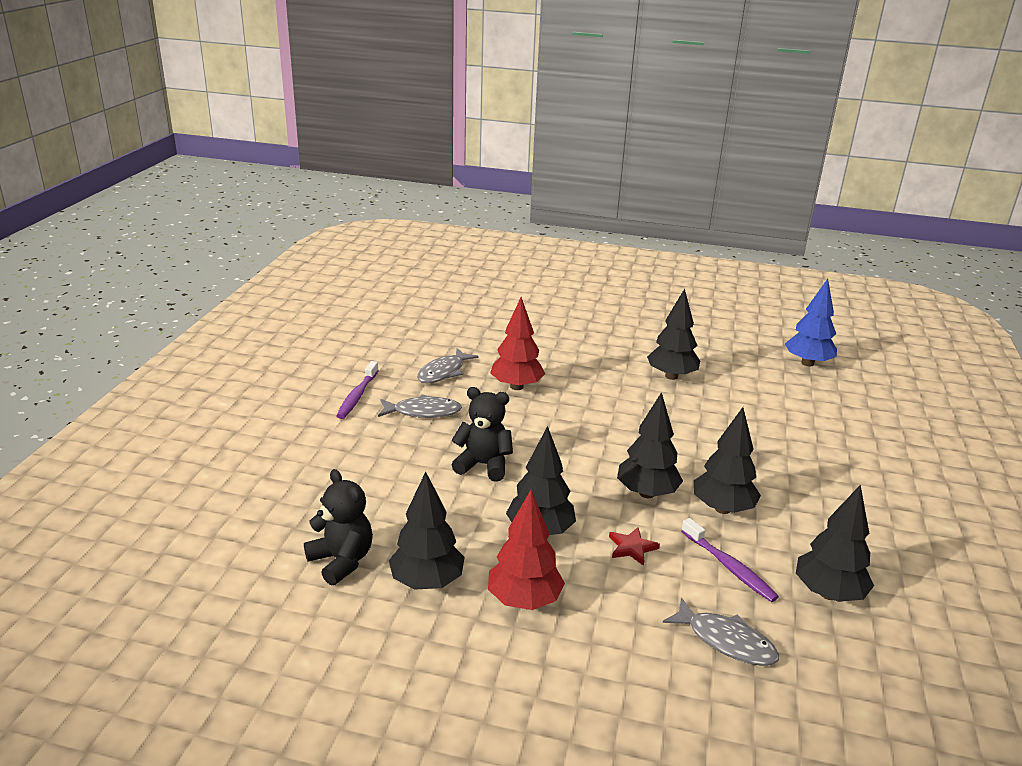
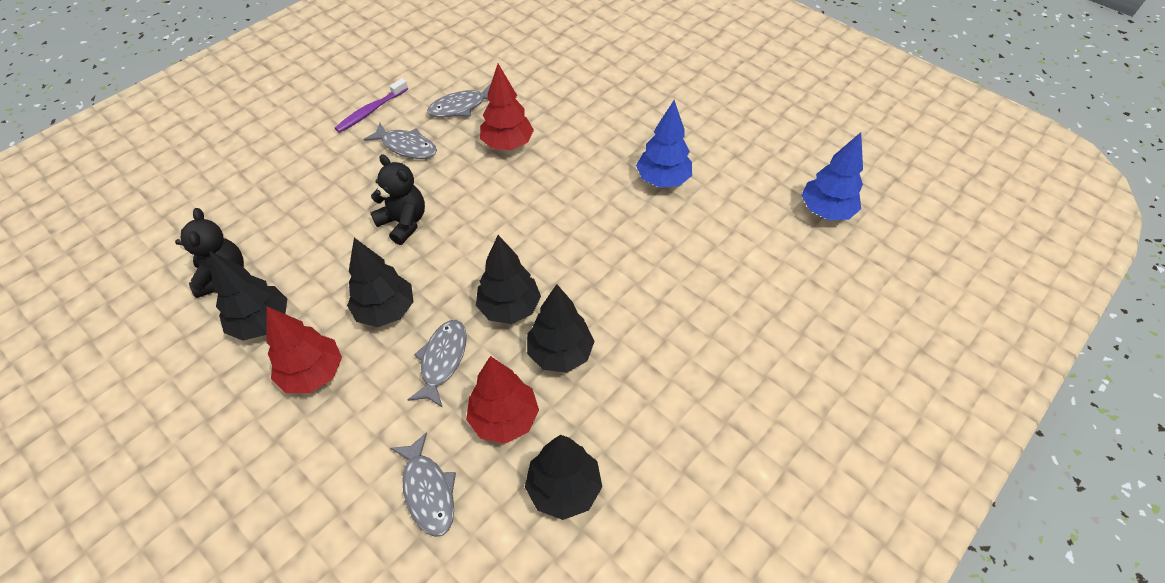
camera: 30 degrees right, 25 degrees up
red star [609,527,660,566] -> grey fish [408,320,467,408]
black tree [647,289,700,380] -> blue tree [636,100,692,188]
purple toothbrush [681,518,779,602] -> red tree [466,356,539,444]

